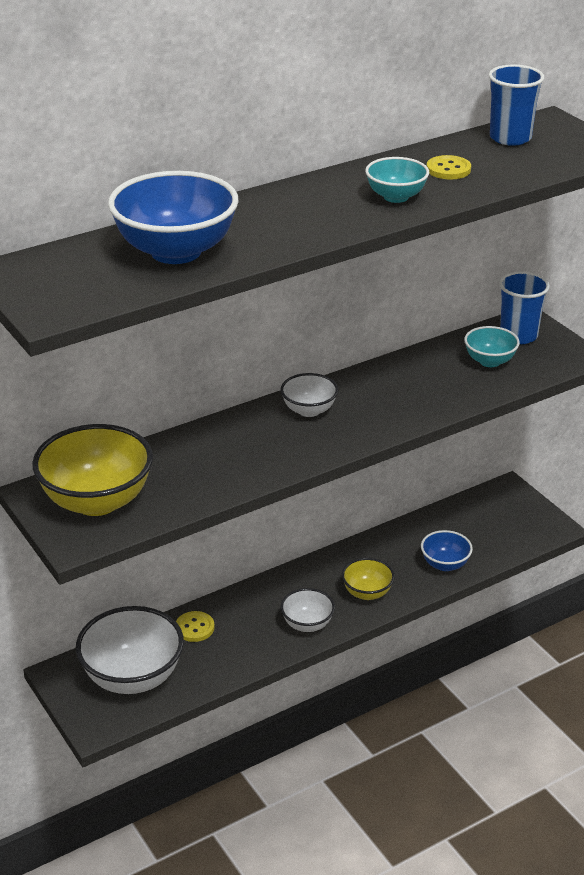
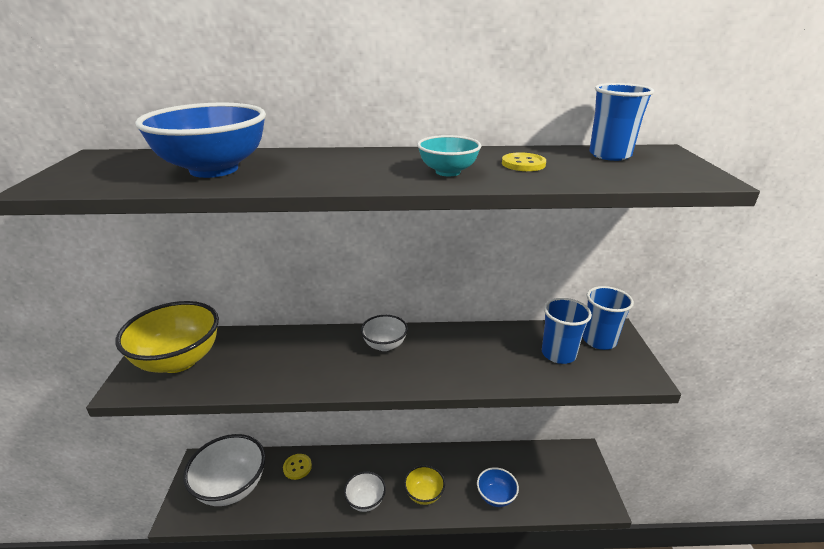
camera: 30 degrees right, 5 degrees down
turquoise bowl [464,326,520,367] -> blue cup [542,298,592,364]

